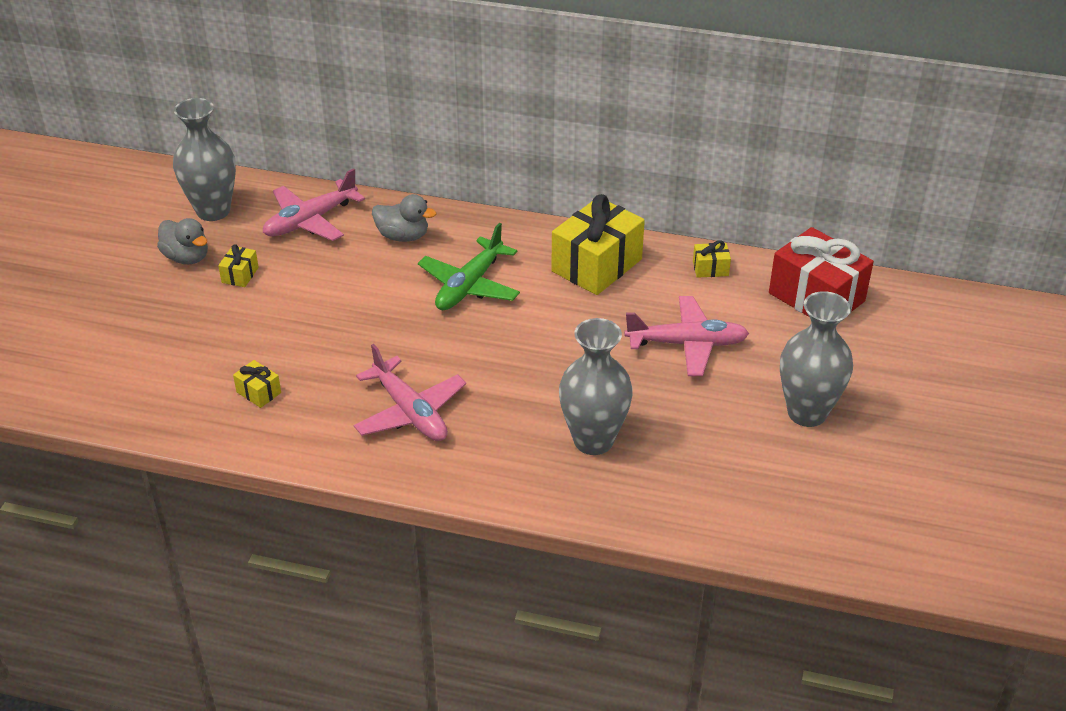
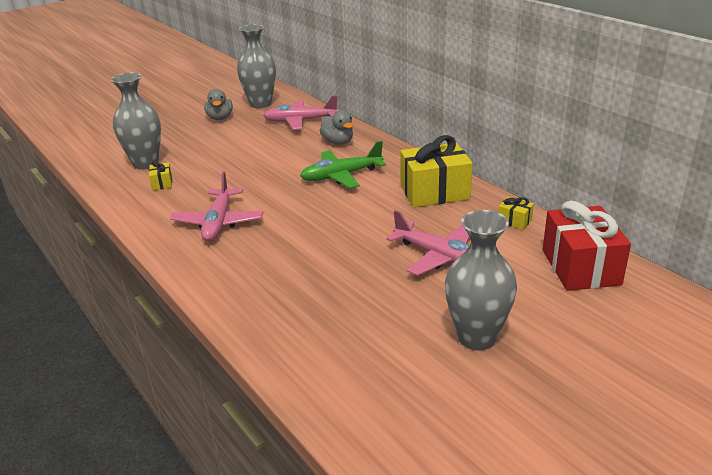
camera: 40 degrees right, 10 degrees down
yellow gift [218,244,259,287] -> none
grey vase [559,318,633,455] -> grey vase moved to [111,72,161,169]

